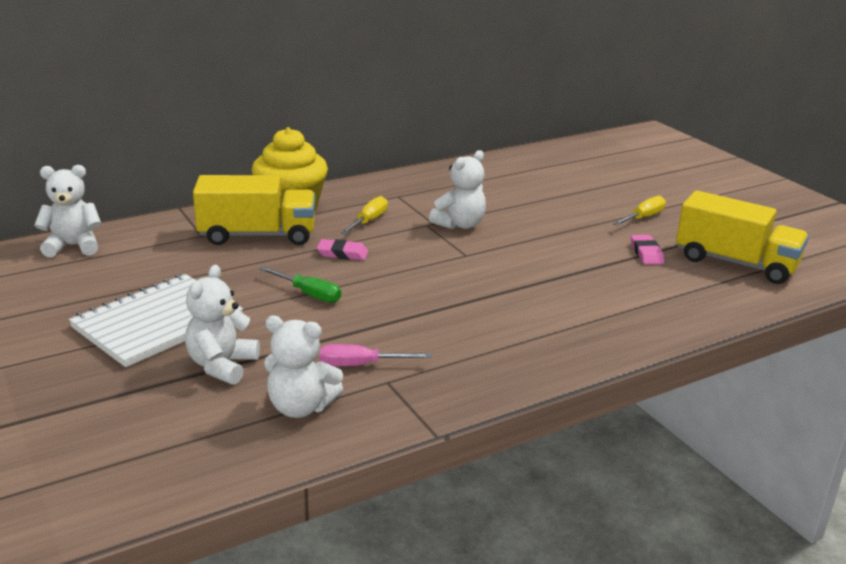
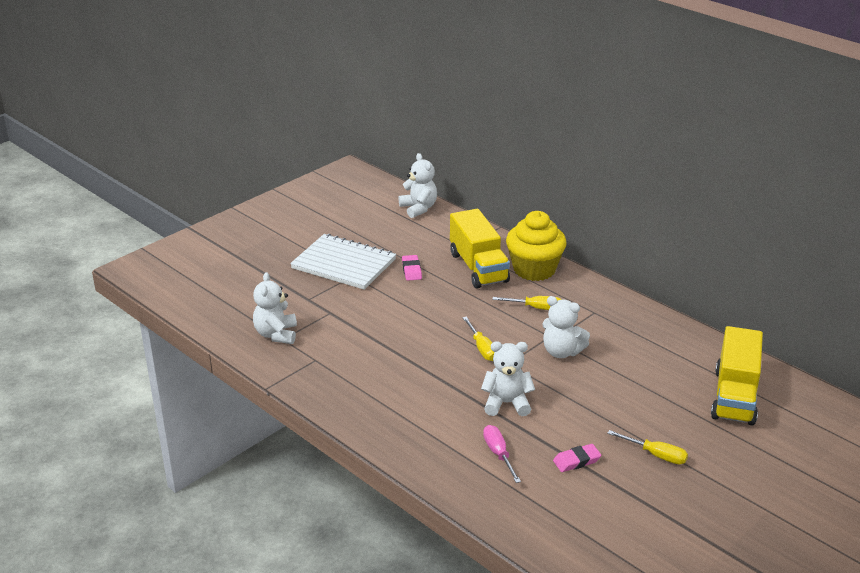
camera: 75 degrees right, 5 degrees up
white teddy bear [185,265,260,385] -> white teddy bear moved to [481,341,535,416]
green screwdriver [259,266,341,303] -> none
pink eraser [317,239,369,260] -> pink eraser moved to [402,255,422,281]
pink screwdriver [319,344,431,366] -> pink screwdriver moved to [483,425,521,483]
yellow truck [676,190,809,284] -> yellow truck moved to [711,326,763,426]
none -> yellow screwdriver [462,316,494,361]

